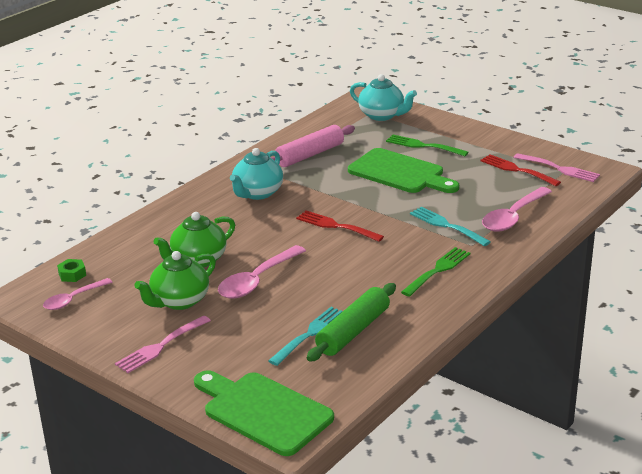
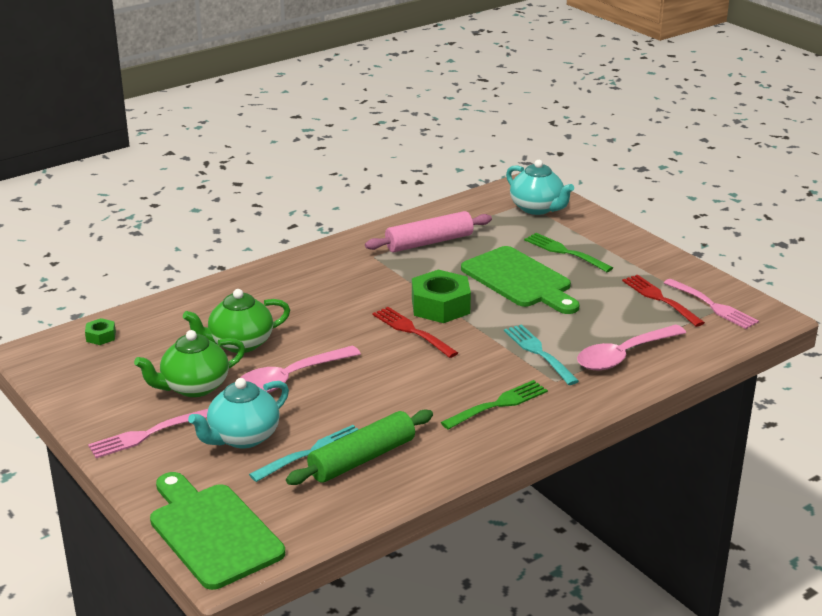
camera: 15 degrees right, 0 degrees up
pink spoon [43,278,113,310] -> none
turquoise teapot [230,148,283,200] -> turquoise teapot moved to [188,378,289,448]
none -> green nut [412,270,471,323]

